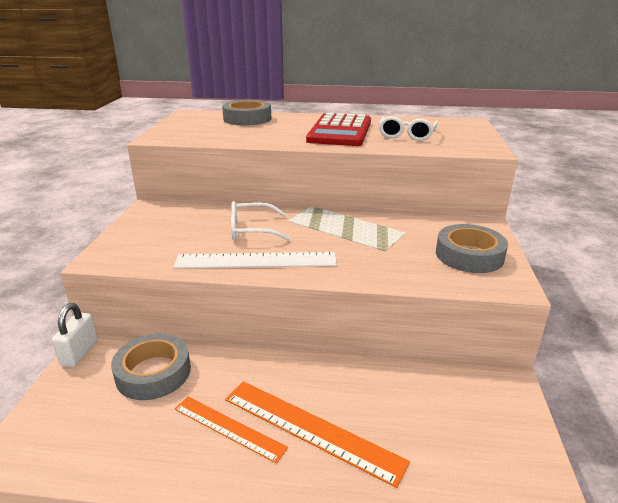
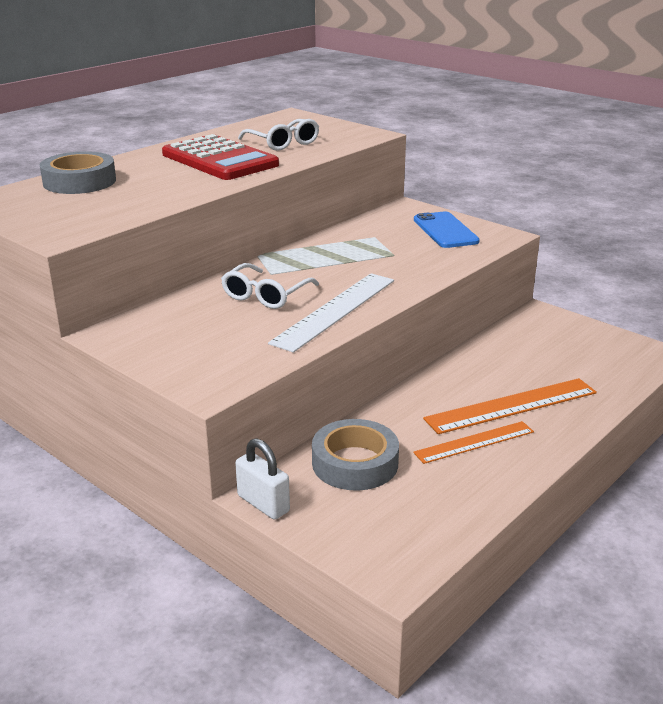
camera: 55 degrees left, 0 degrees up
grey tape [436,224,508,273] -> blue phone [414,211,480,248]

